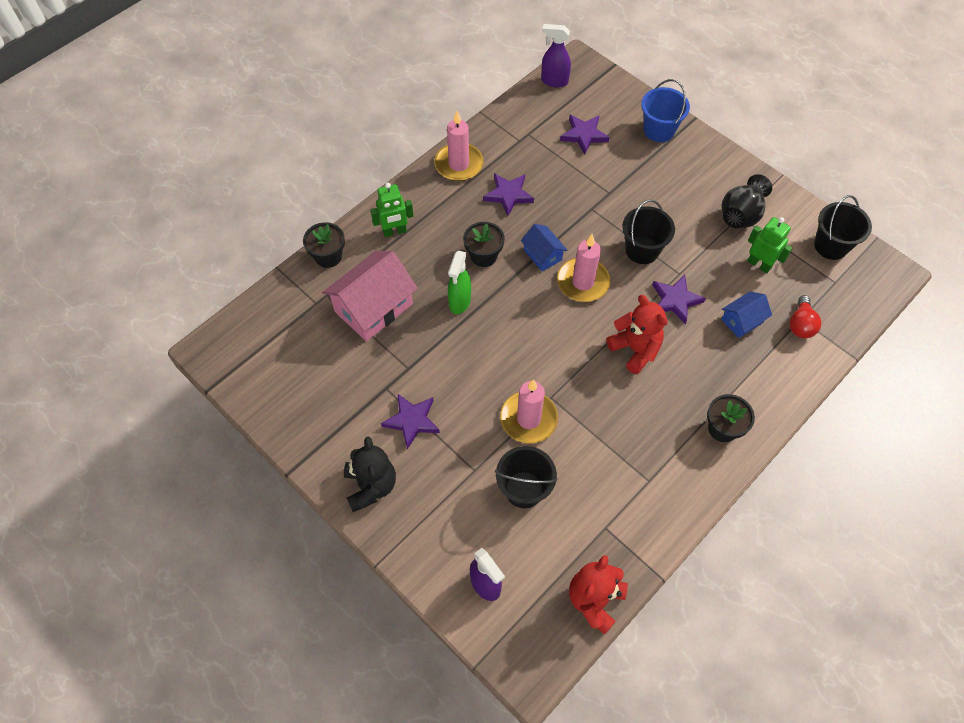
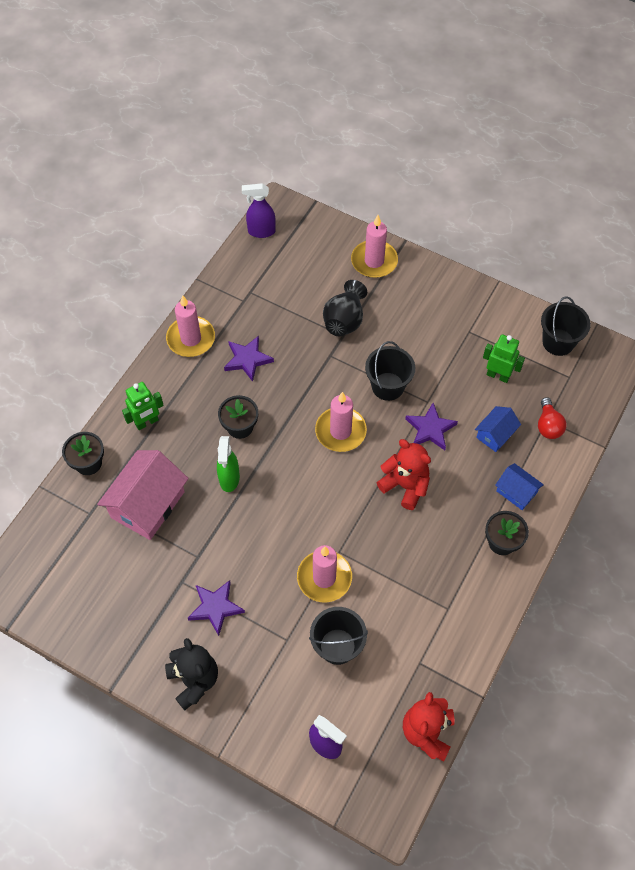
camera: 15 degrees left, 0 degrees up
blue house [521,224,567,271] -> blue house moved to [495,463,544,510]
purple star [560,115,610,155] -> none
blue bucket [641,79,690,142] -> pink candle [351,215,398,278]
black vase [721,174,772,228] -> black vase moved to [323,280,367,336]

